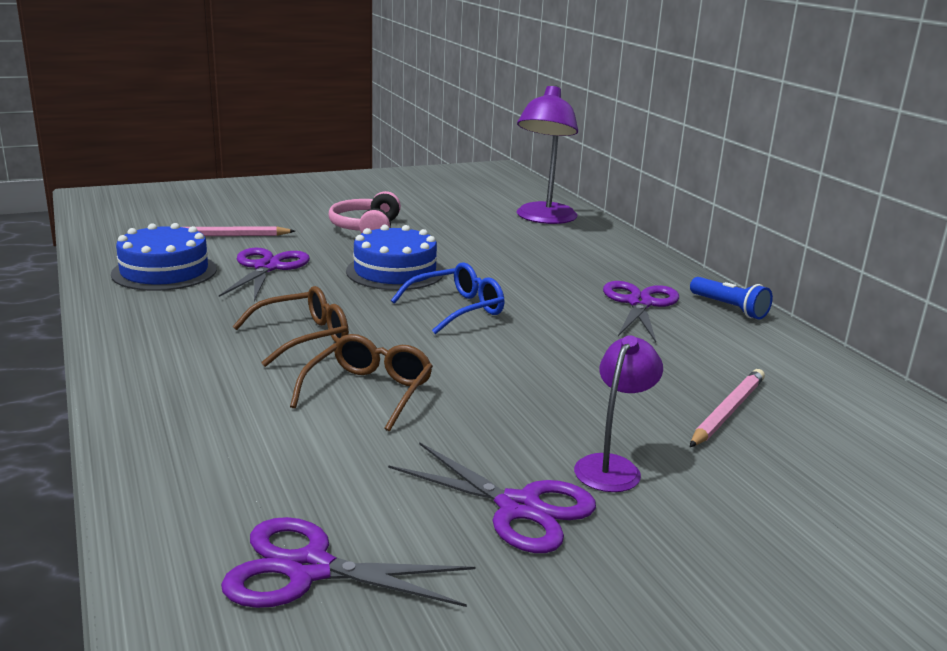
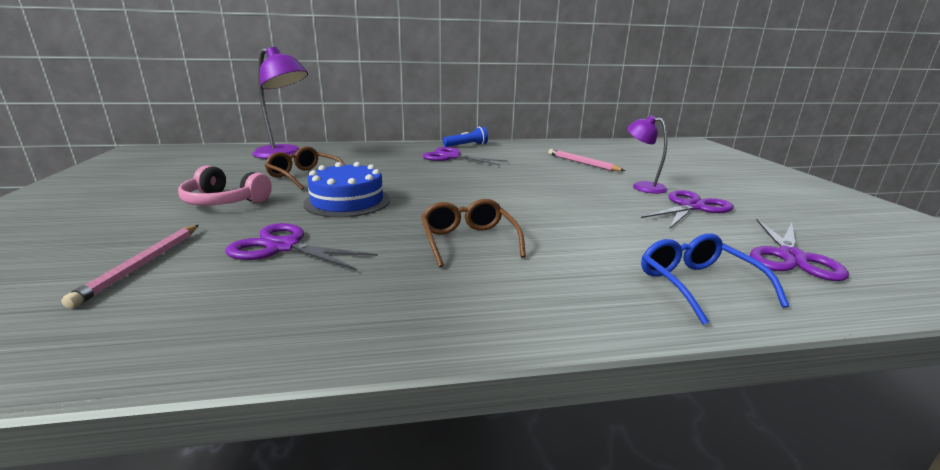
camera: 75 degrees left, 0 degrees up
blue cake [111,223,217,291] -> none
brown glasses [290,334,433,432] -> brown glasses moved to [265,146,345,190]
blue glasses [391,262,504,334] -> blue glasses moved to [641,233,789,325]

